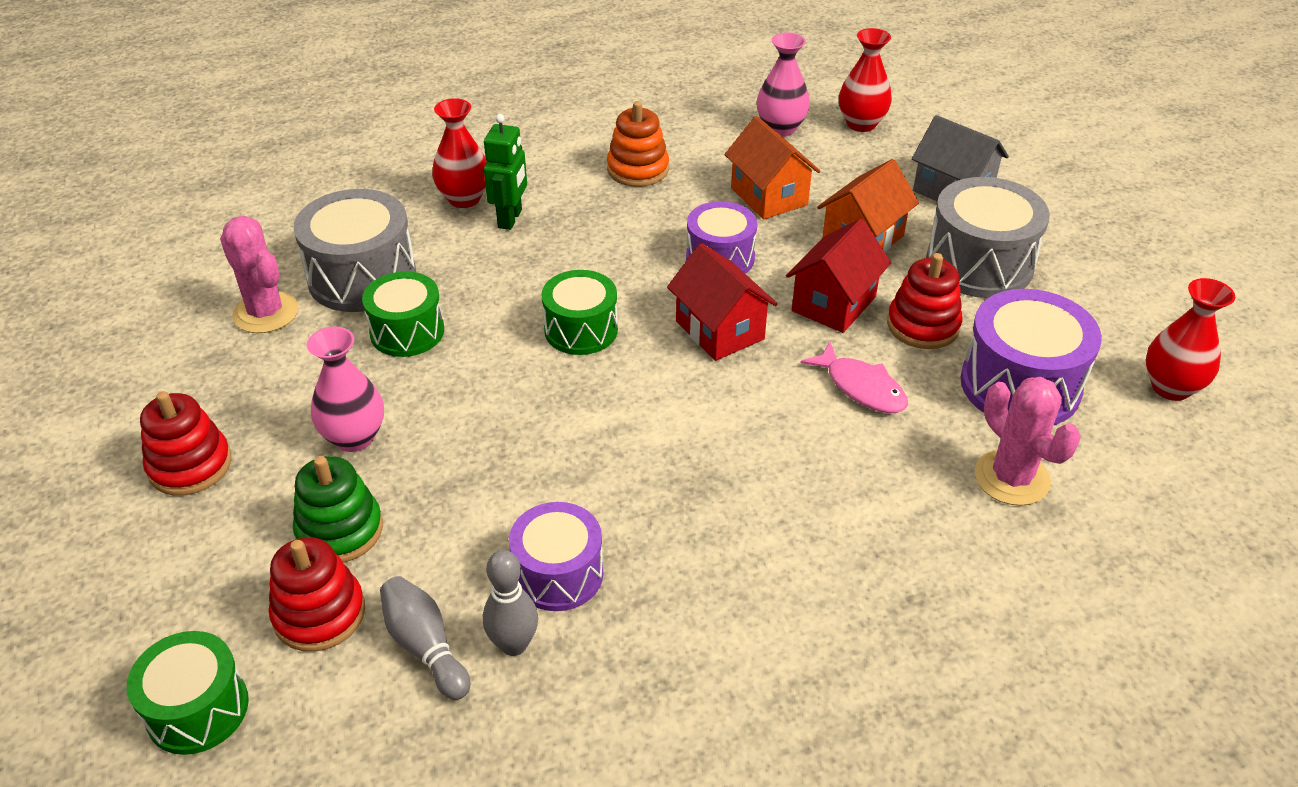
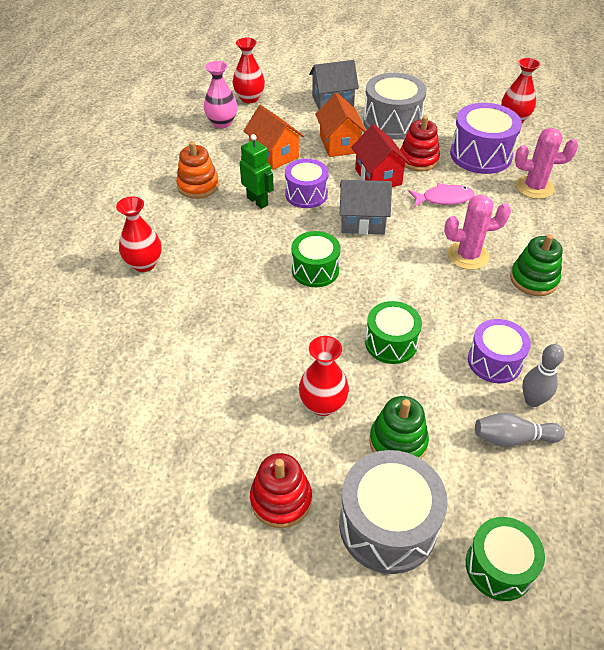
camera: 55 degrees left, 5 degrees up
pink cactus [220,216,299,333] -> pink cactus moved to [444,195,511,270]
red stacking toy [269,537,365,652] -> none
grey drum [293,189,416,312] -> grey drum moved to [339,450,448,574]
pink vase [307,327,384,452] -> red vase [299,336,349,416]
green drum [362,271,444,357] -> green drum moved to [365,301,422,364]
green robot [484,114,527,230] -> green robot moved to [240,134,274,209]
red house [667,243,778,361] -> grey house [340,180,392,235]
orange house [724,116,820,220] -> orange house turned 45 degrees clockwise [244,105,304,170]
none -> green stacking toy [510,234,563,296]

